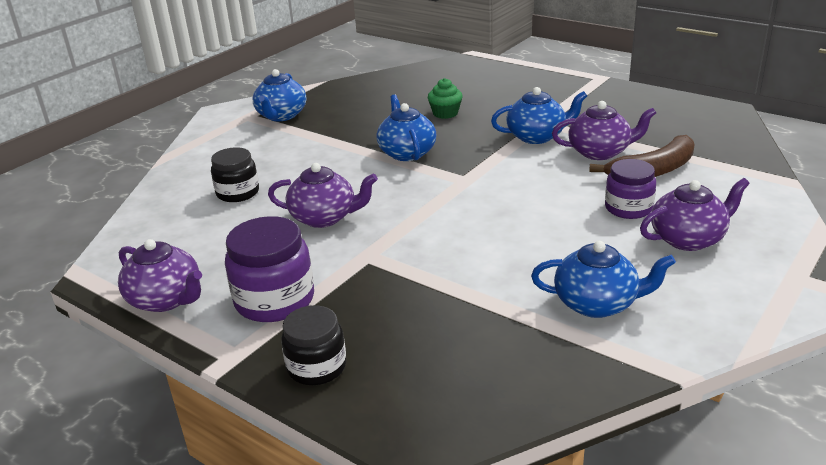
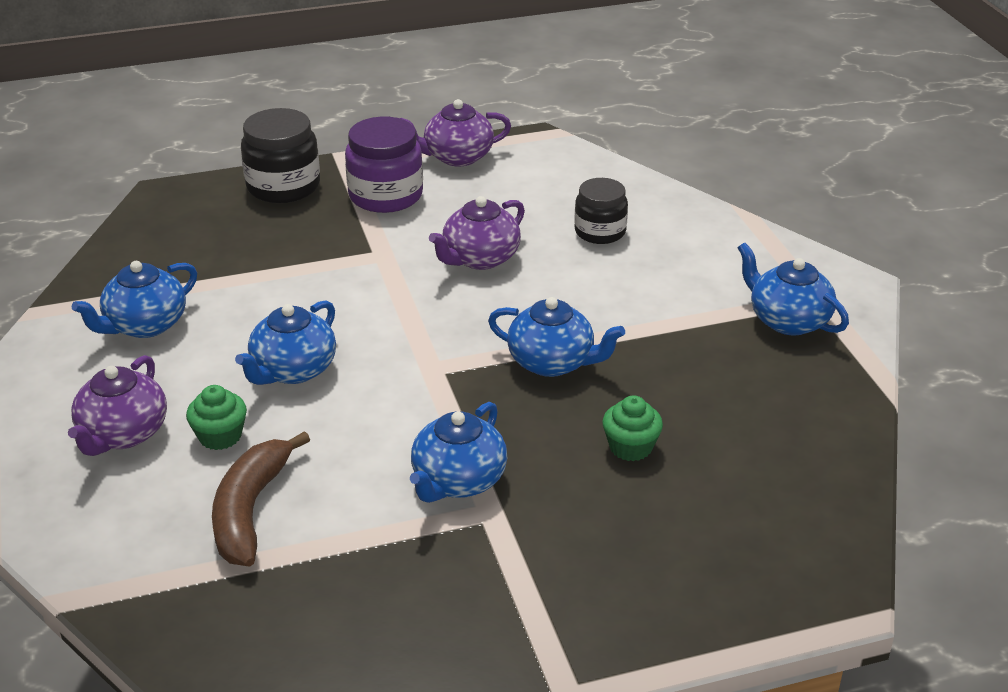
camera: 125 degrees right, 5 degrees up
black jar [281,305,346,385] -> black jar [241,108,320,203], size x1.50
purple teapot [552,101,656,160] -> none
purple jar [605,159,656,219] -> green cupcake [186,385,247,450]
none -> blue teapot [235,300,336,385]

